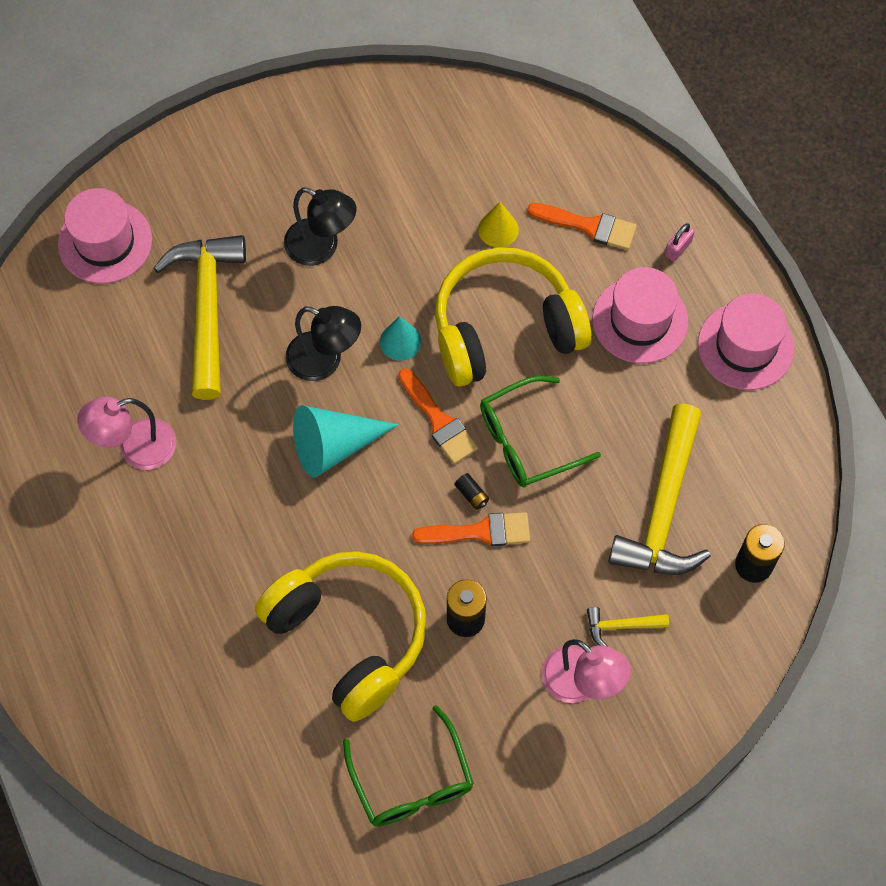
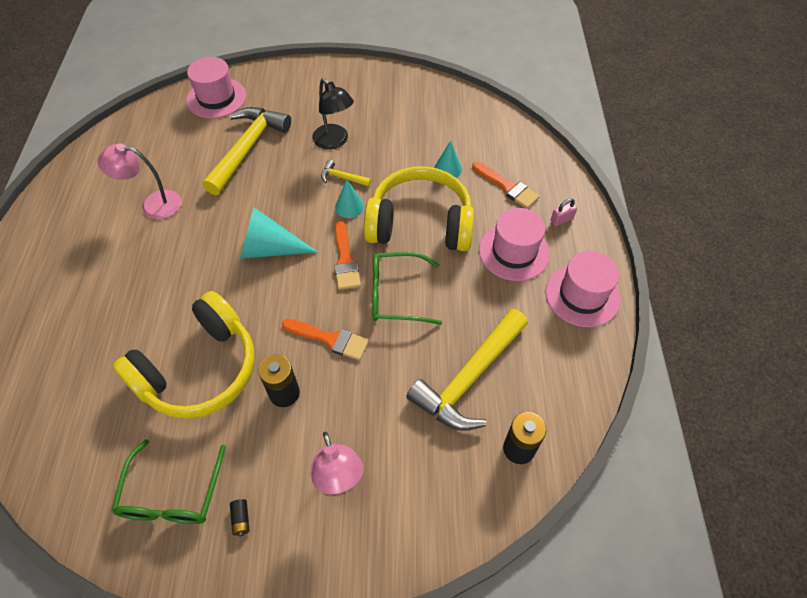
camera: 25 degrees right, 10 degrees down
yellow headphones [255,551,427,722] -> yellow headphones turned 60 degrees clockwise [113,291,255,419]
black lamp [286,306,361,381] -> none
black battery [455,473,489,510] -> black battery moved to [230,499,250,536]
yellow cone [478,202,519,248] -> turquoise cone [434,141,462,178]
yellow hammer [587,607,669,646] -> yellow hammer moved to [321,160,371,187]

